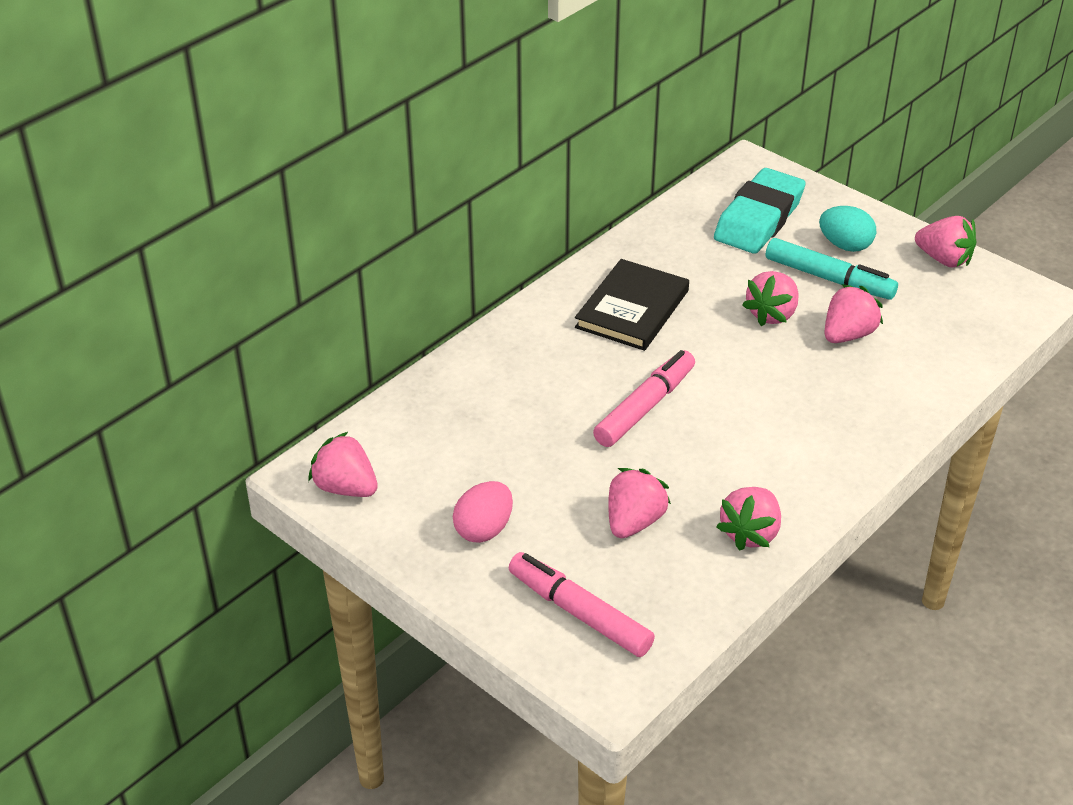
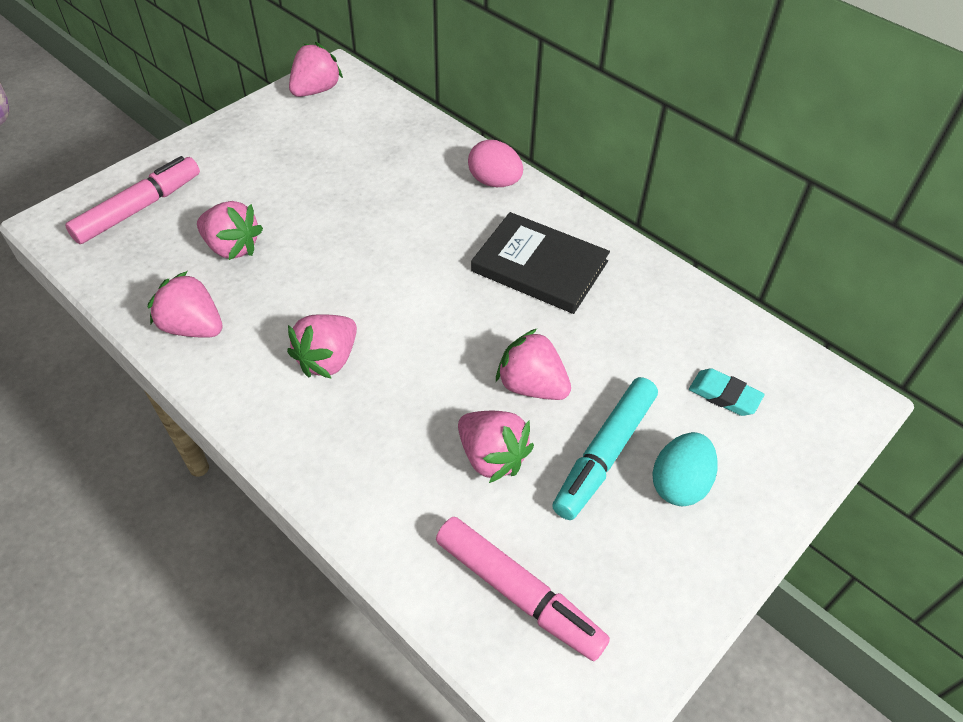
camera: 90 degrees right, 10 degrees up
pink egg [453,481,513,543] -> pink egg moved to [468,140,523,187]
pink marker [593,350,695,447] -> pink marker moved to [436,517,610,661]
turquoise eraser [714,168,805,253] -> turquoise eraser [689,368,765,416], size x0.47
pink strawberry [915,216,976,268] -> pink strawberry moved to [287,314,357,379]

